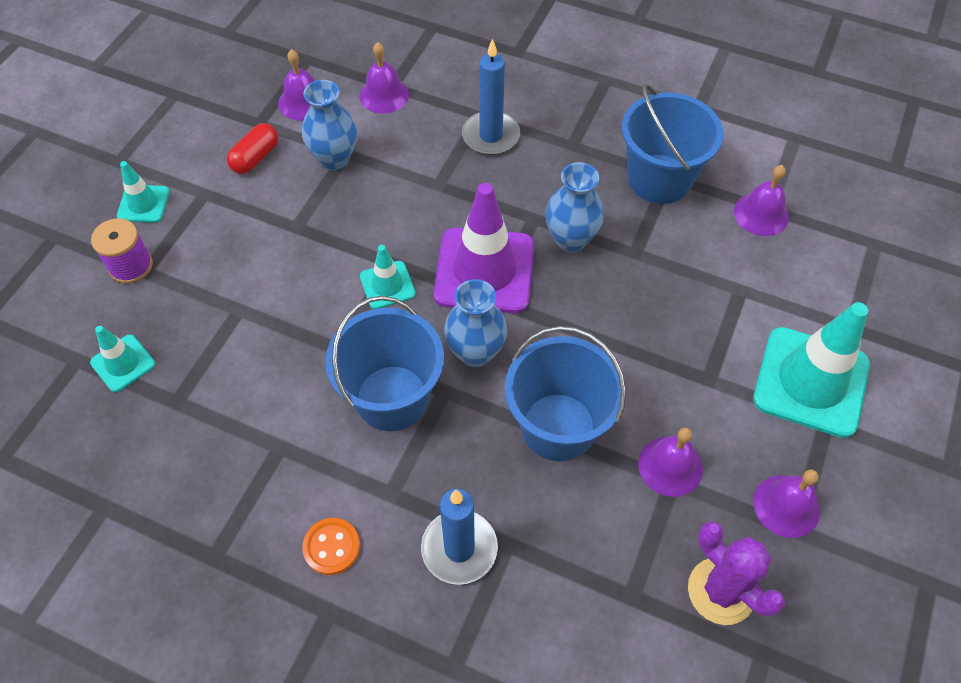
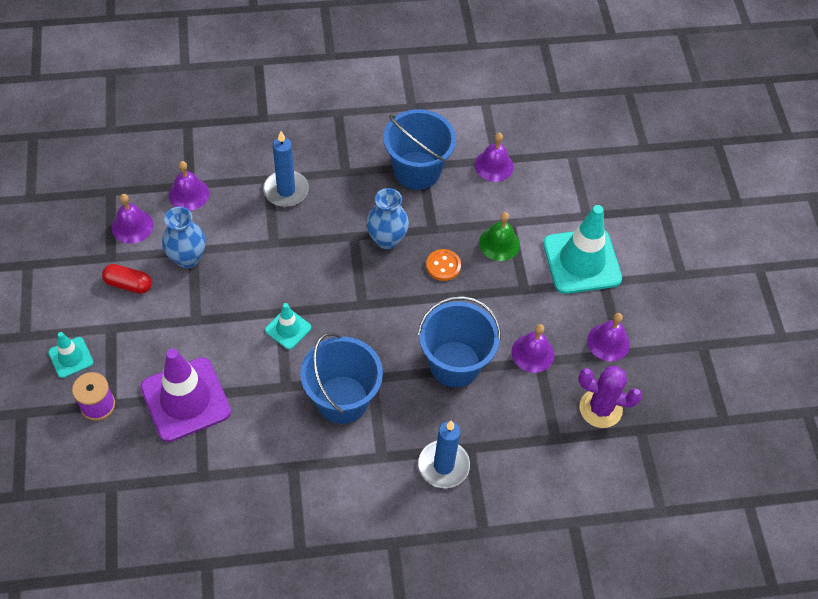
camera: 35 degrees left, 0 degrees up
turquoise traffic cone [90,326,155,392] -> none
red capsule [227,123,279,174] -> red capsule turned 75 degrees counterclockwise [102,264,152,294]
orange button [302,518,360,575] -> orange button moved to [426,249,461,281]
purple traffic cone [434,183,534,313] -> purple traffic cone moved to [140,348,231,442]
blue vase [444,279,507,367] -> none
none -> green bell [479,212,520,261]

